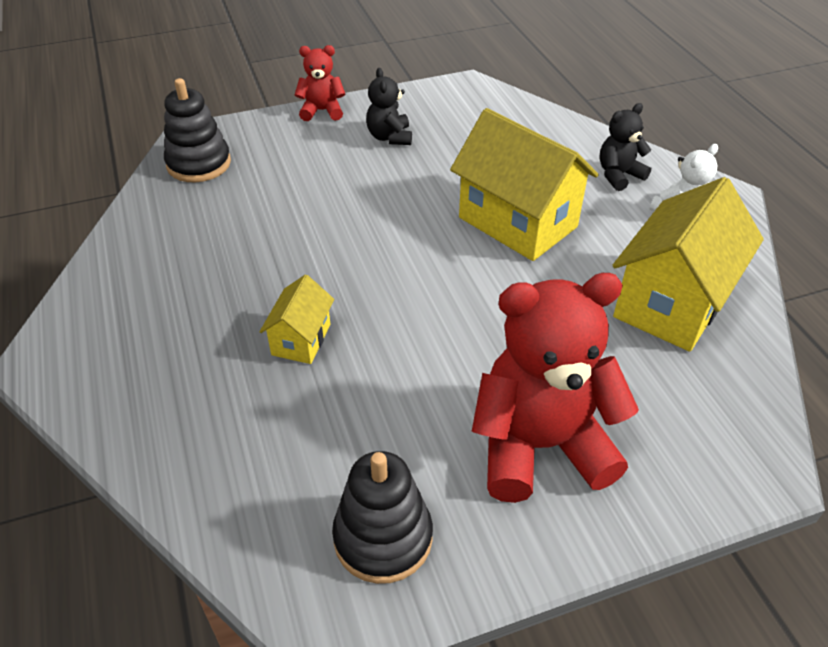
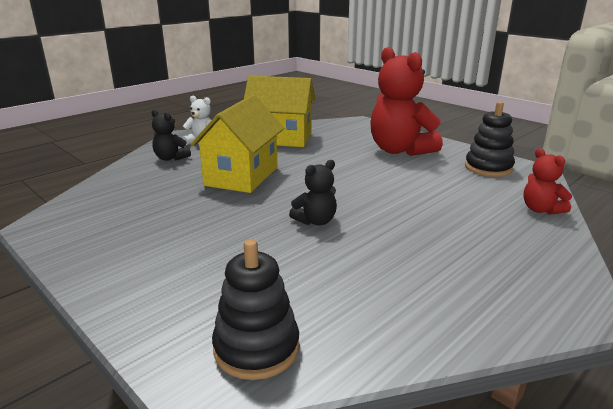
camera: 115 degrees left, 20 degrees down
yellow house [259,274,334,364] -> none
red teddy bear [295,45,346,121] -> red teddy bear moved to [523,148,572,215]
black teddy bear [366,68,412,145] -> black teddy bear moved to [289,160,337,226]

